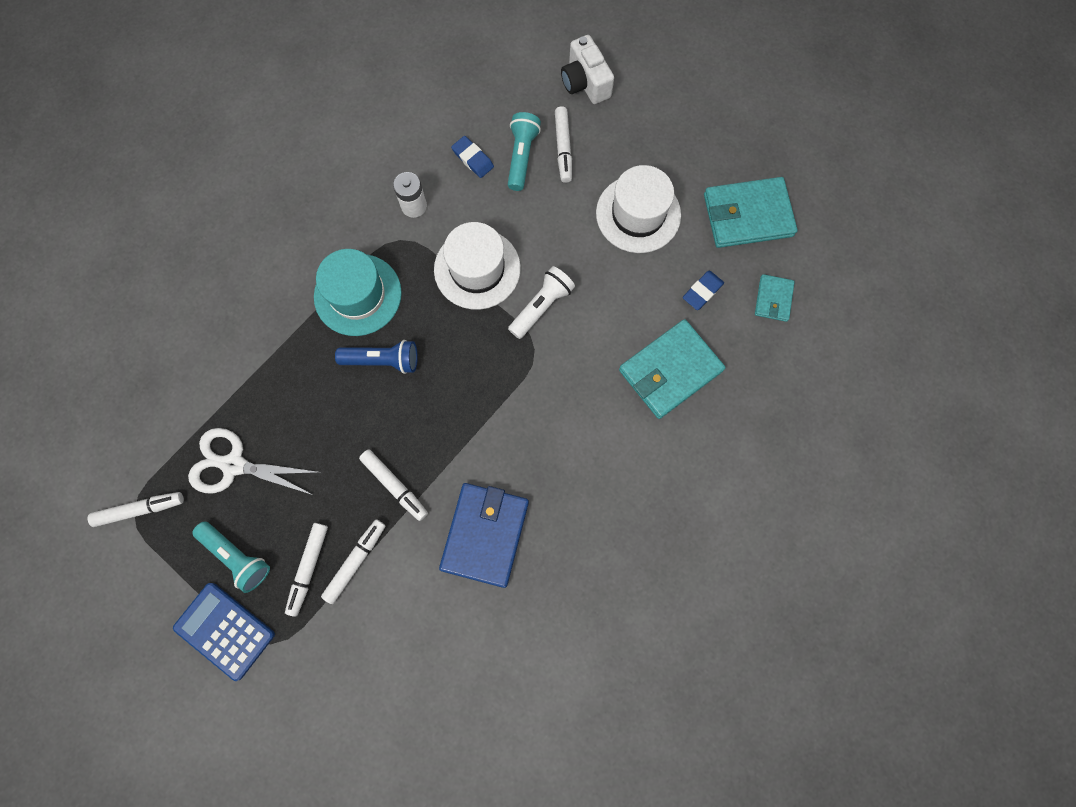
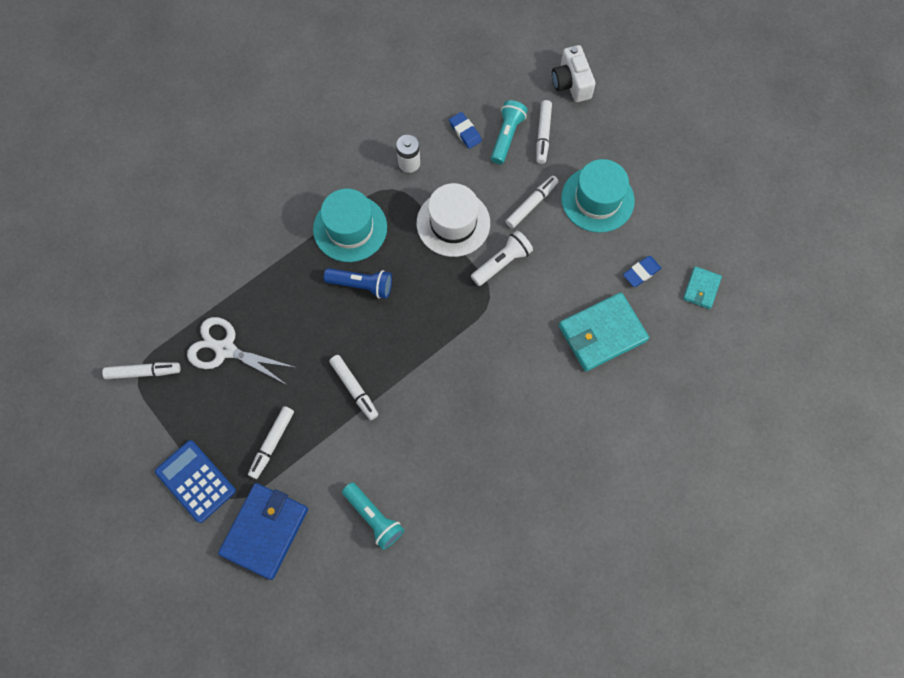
camera: 10 degrees right, 5 degrees down
turquoise flashlight [192,521,270,593] -> turquoise flashlight moved to [342,482,404,550]
white marker [321,519,386,604] -> white marker moved to [506,176,559,229]
blue wallet [439,483,529,588] -> blue wallet moved to [218,483,308,580]
white hat [596,165,681,253] -> turquoise hat [561,159,635,233]
turquoise wallet [704,177,798,248] -> none

